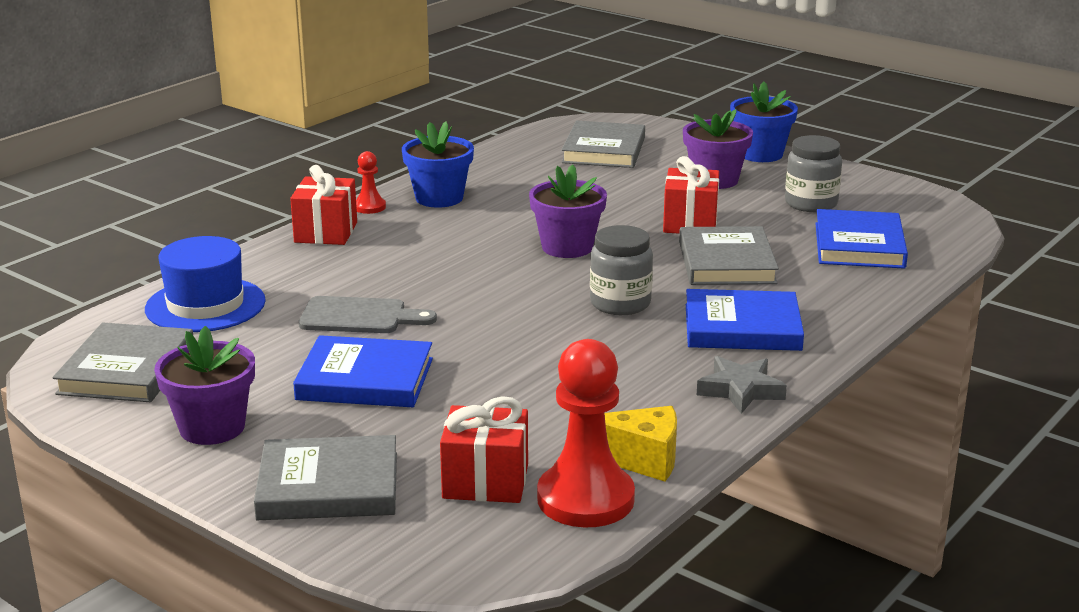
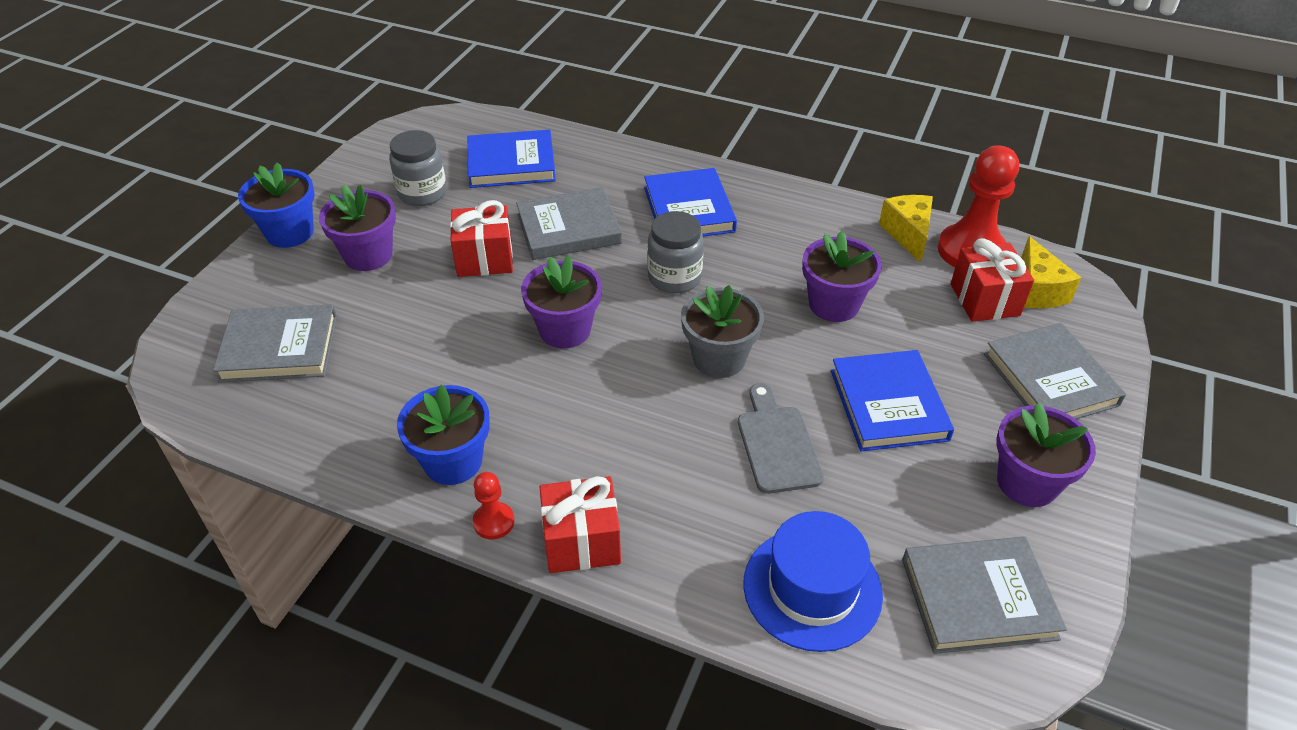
camera: 105 degrees left, 20 degrees up
grey star [697,356,787,414] -> none
none -> grey flower pot [681,285,764,378]
none -> purple flower pot [802,231,882,322]
none -> yellow cheese [1021,236,1081,308]

